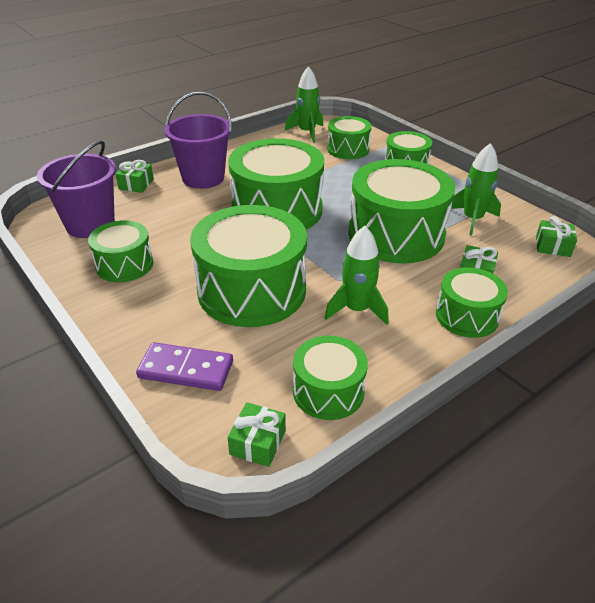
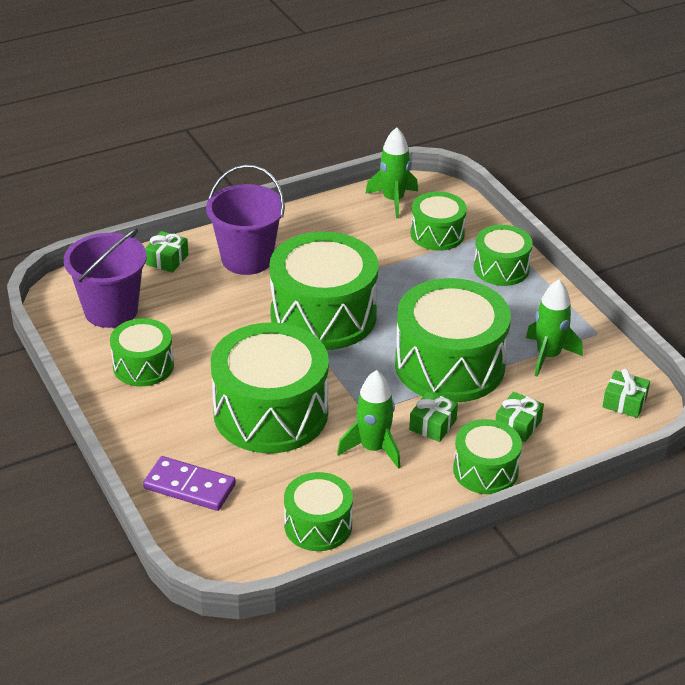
camera: 10 degrees right, 0 degrees up
green gift [228,402,286,467] -> green gift moved to [409,391,458,442]

